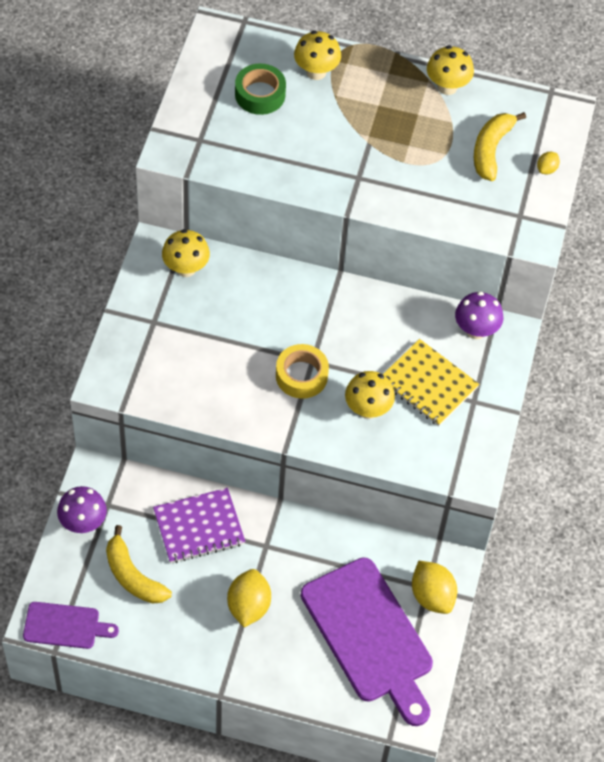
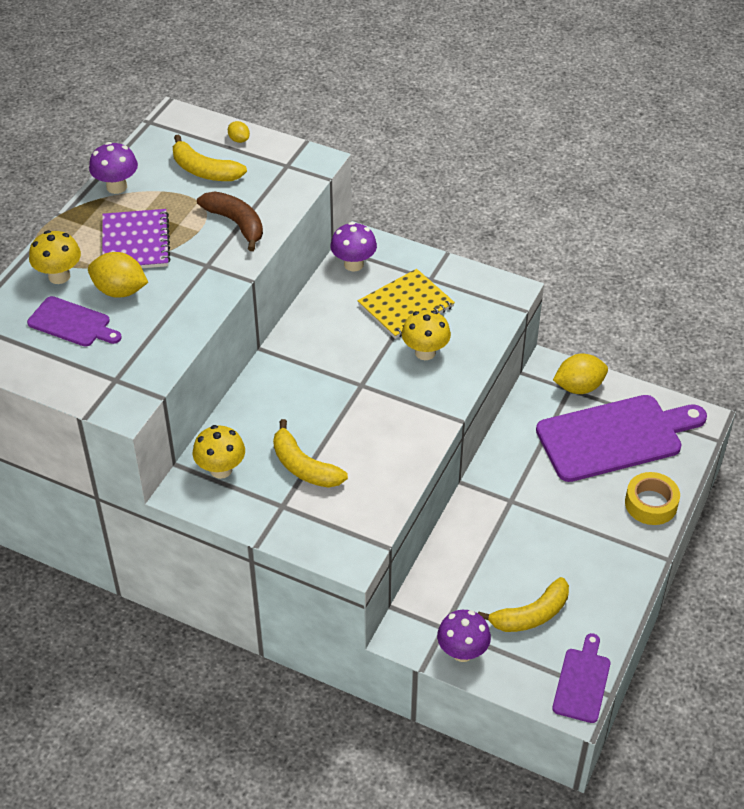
camera: 75 degrees left, 10 degrees down
purple notebook [153,488,245,563] -> purple notebook moved to [102,209,171,268]
yellow lemon [227,569,271,627] -> yellow lemon moved to [88,252,148,298]
green tape [235,64,286,115] -> purple cutting board [27,296,122,347]
yellow tape [276,344,329,399] -> yellow tape moved to [625,472,680,525]
yellow mushroom [427,45,474,95] -> purple mushroom [89,142,138,194]
none -> brown banana [197,192,263,251]
none -> yellow banana [273,419,348,488]

